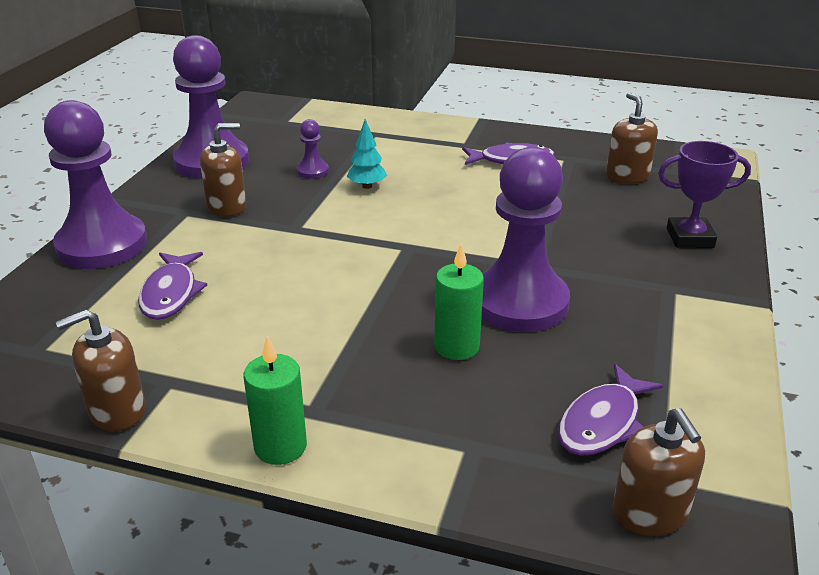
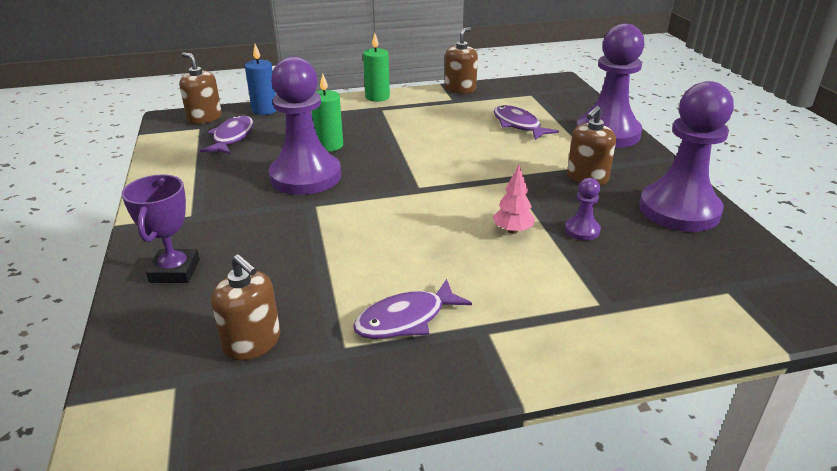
camera: 150 degrees right, 0 degrees up
turquoise tree [347,119,387,189] -> pink tree [493,165,535,234]
purple trophy [658,141,751,248] -> purple trophy turned 60 degrees counterclockwise [122,174,200,283]
none -> blue candle [245,44,277,115]

